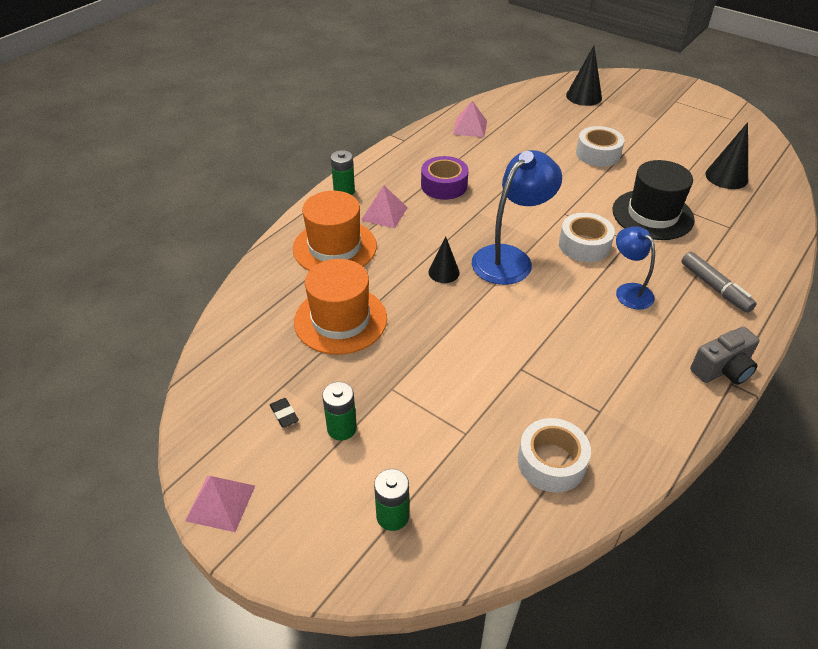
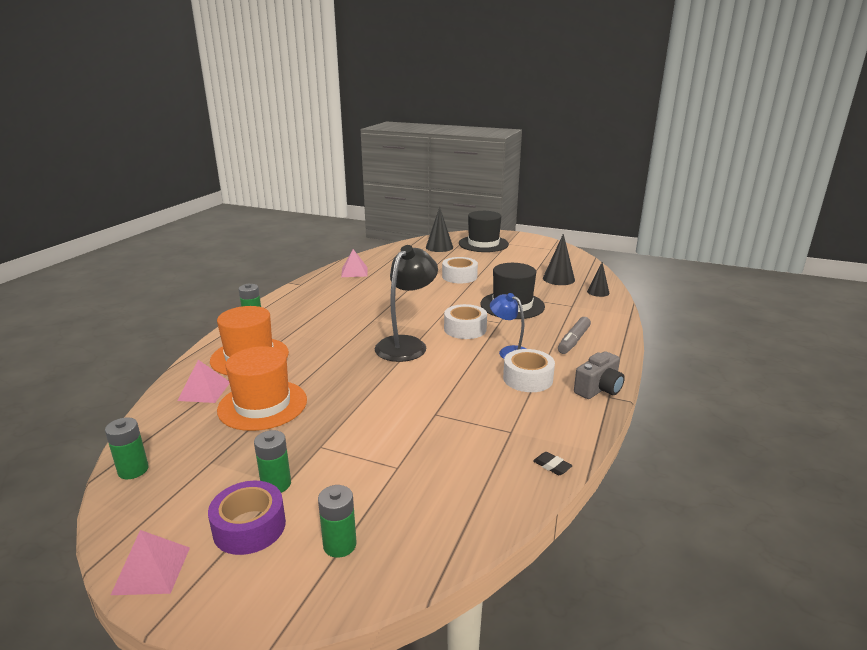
camera: 15 degrees left, 20 degrees down
black eraser [270,398,299,428] -> black eraser moved to [533,452,573,475]
pink pyramid [361,185,408,228] -> pink pyramid moved to [177,360,230,403]
purple tape [421,156,469,200] -> purple tape moved to [208,481,286,555]
black cone [429,237,460,283] -> black cone moved to [587,262,609,297]
blue lamp [472,150,562,285] -> black lamp [375,245,438,362]
white tape [518,418,591,492] -> white tape moved to [503,349,555,392]
grey marker [681,252,757,313] -> grey marker turned 75 degrees clockwise [558,317,591,354]
none -> green battery [105,417,149,479]
none -> black hat [459,211,509,252]

